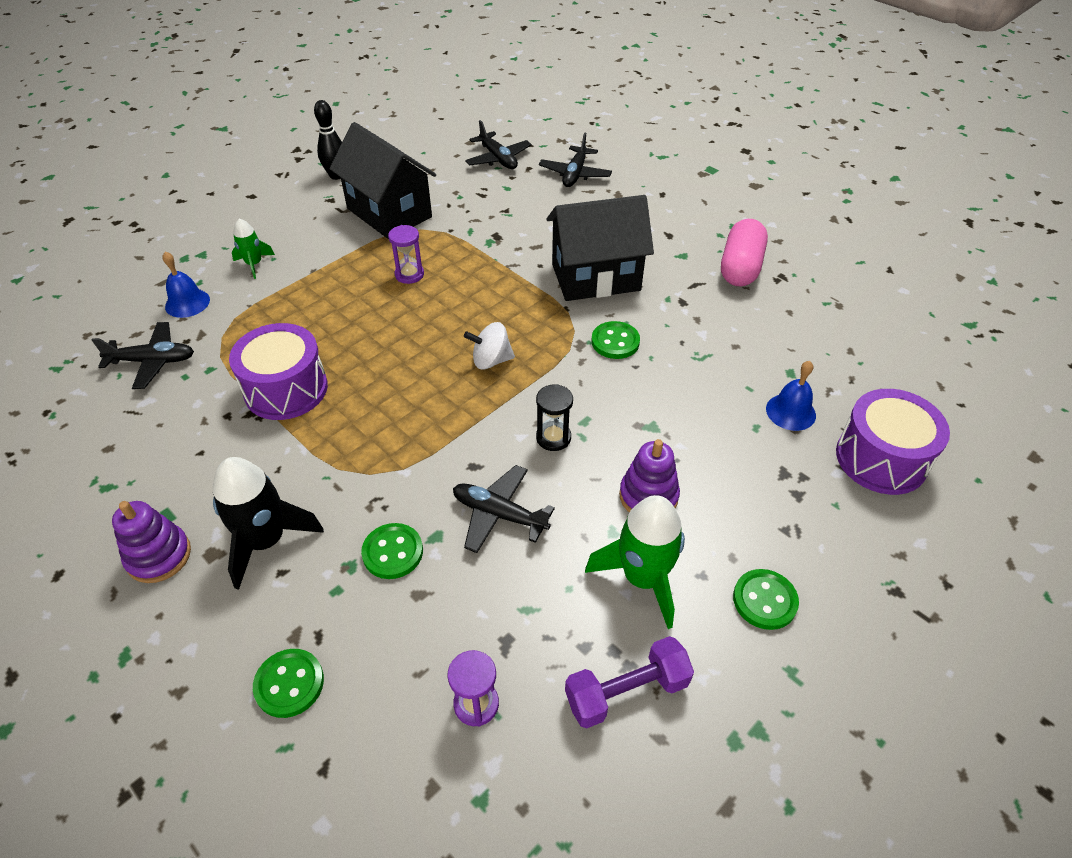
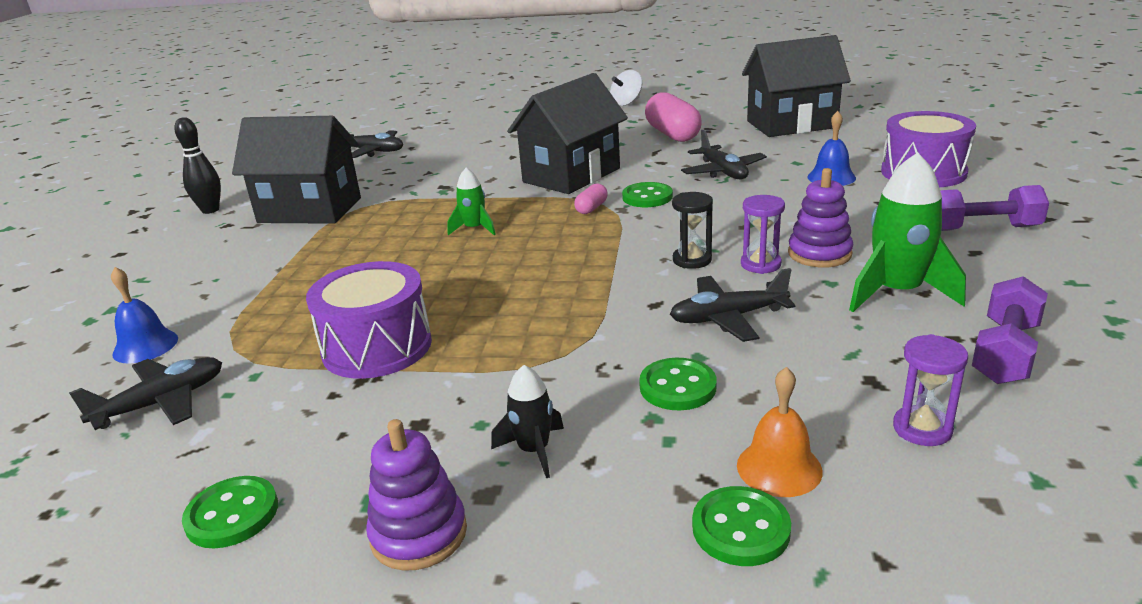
camera: 35 degrees left, 20 degrees down
black rocket [213,457,324,590] -> black rocket [491,365,564,478], size x0.56
green rocket [232,218,275,279] -> green rocket moved to [447,168,496,235]
purple hourglass [388,225,424,284] -> purple hourglass moved to [741,195,785,274]
white spinning top [464,322,515,370] -> white spinning top moved to [610,70,642,106]
black plane [539,133,612,187] -> black plane moved to [681,130,767,179]
green button [733,569,799,630] -> green button moved to [182,476,278,548]
none -> pink capsule [574,184,608,214]
none -> orange bell [737,367,823,497]
none -> black house [742,35,851,137]
none -> purple dumbbell [940,185,1049,231]

